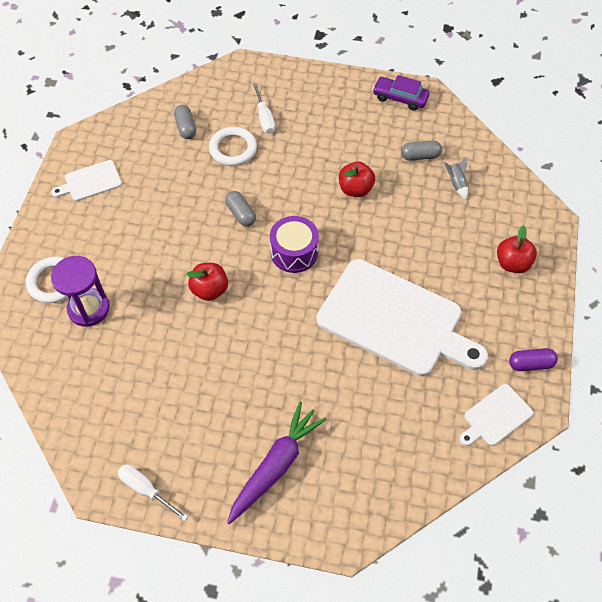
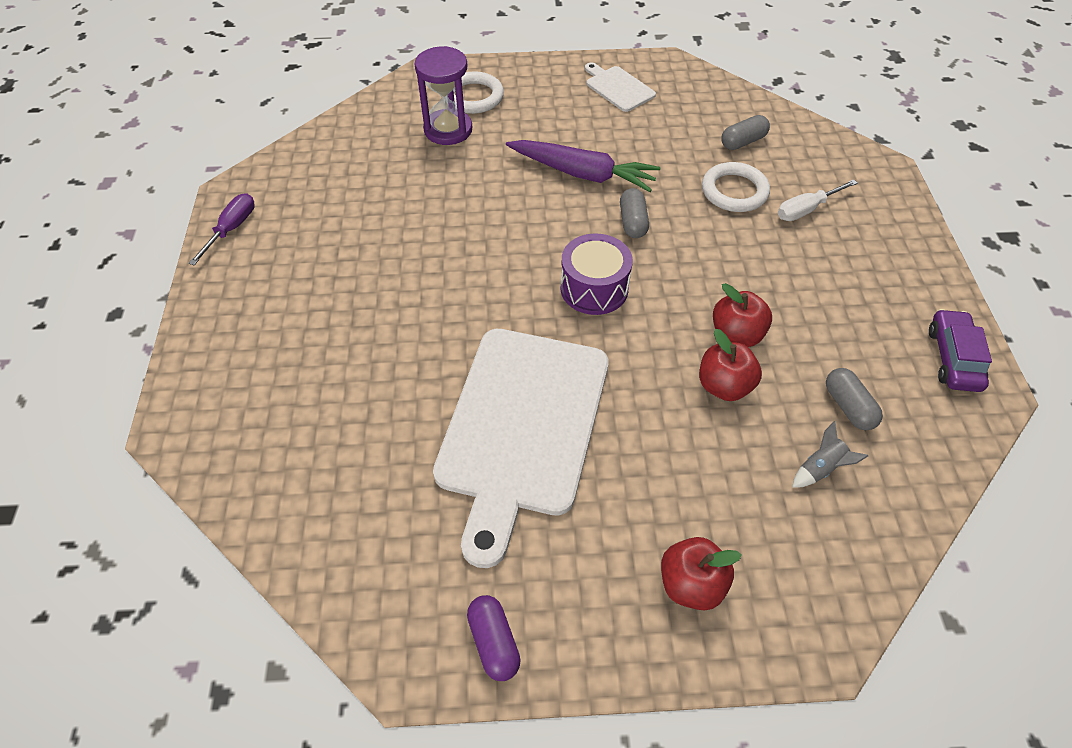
camera: 75 degrees right, 5 degrees down
white screwdriver [118,465,188,521] -> purple screwdriver [189,193,255,265]
red apple [187,263,228,301] -> red apple moved to [699,329,762,401]
grey capsule [225,191,256,227] -> grey capsule turned 45 degrees counterclockwise [620,188,649,238]
purple carrot [227,402,327,524] -> purple carrot moved to [506,140,660,192]
white cutting board [459,384,533,446] -> none

